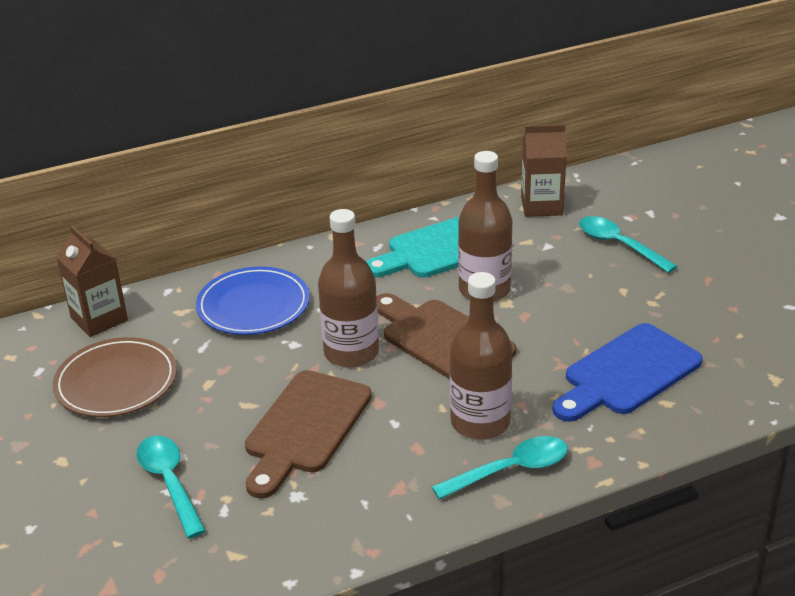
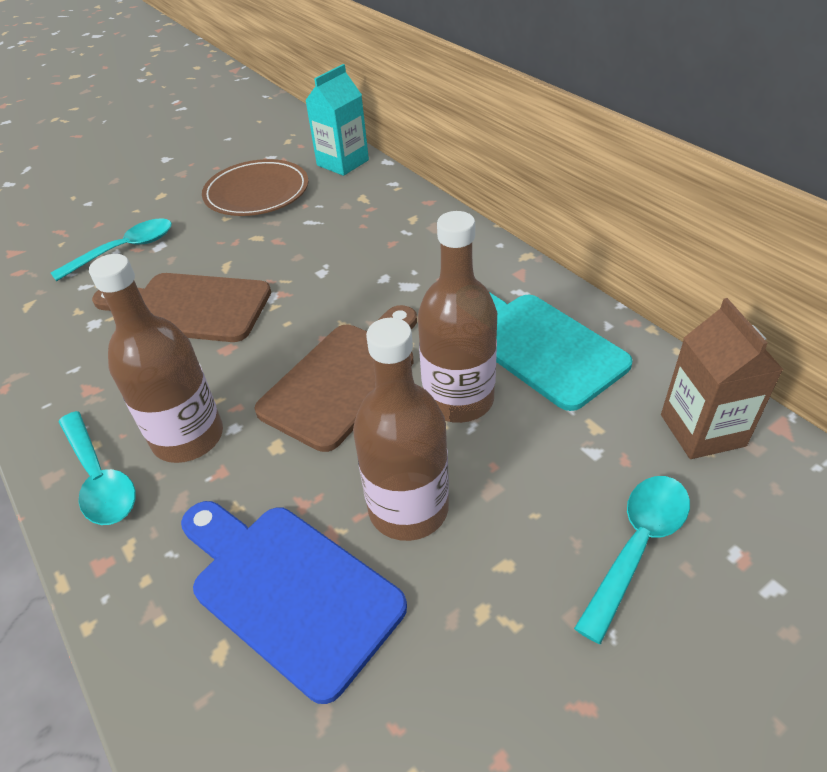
camera: 80 degrees right, 10 degrees up
brown carton [56,225,128,337] -> turquoise carton [305,64,369,176]
blue plate [196,267,310,335] -> none
brown bottle [318,209,379,368] -> brown bottle moved to [353,318,449,541]

